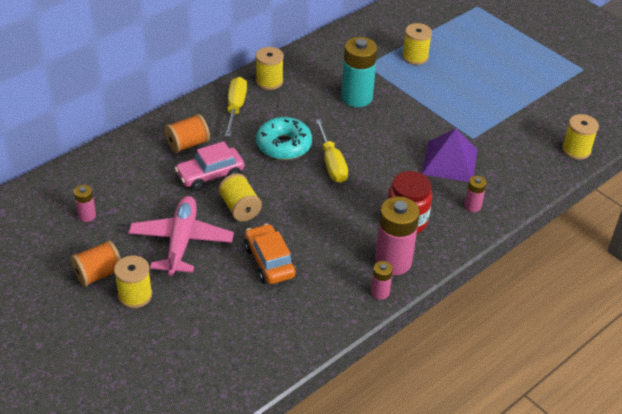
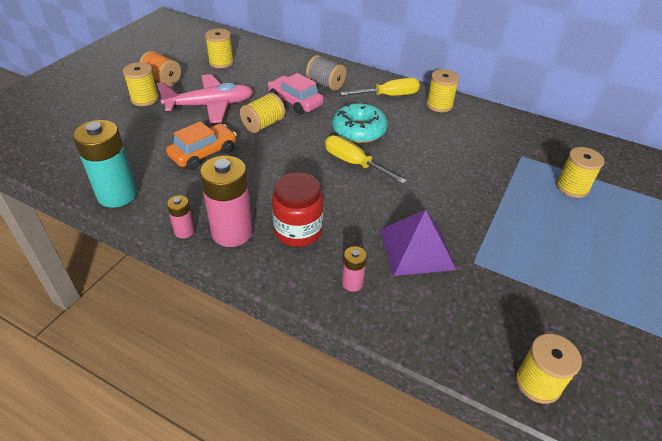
camera: 70 degrees right, 0 degrees up
pink battery [74,185,96,222] -> yellow spool [205,29,234,68]
orange spool [165,114,210,153] -> grey spool [306,55,346,91]
yellow screwdriver [315,119,348,183] -> yellow screwdriver turned 75 degrees clockwise [325,135,407,184]
turquoise battery [341,37,377,107] -> turquoise battery moved to [73,120,137,208]

